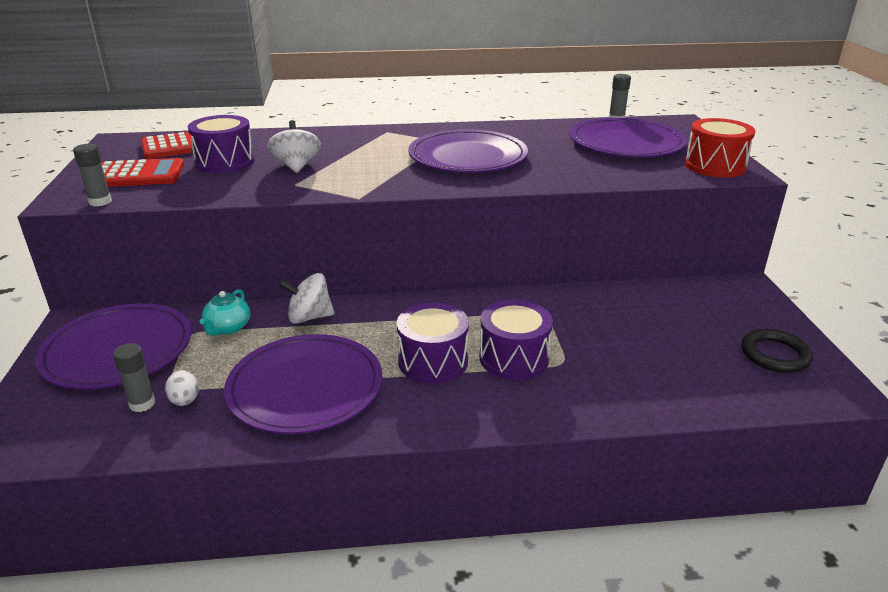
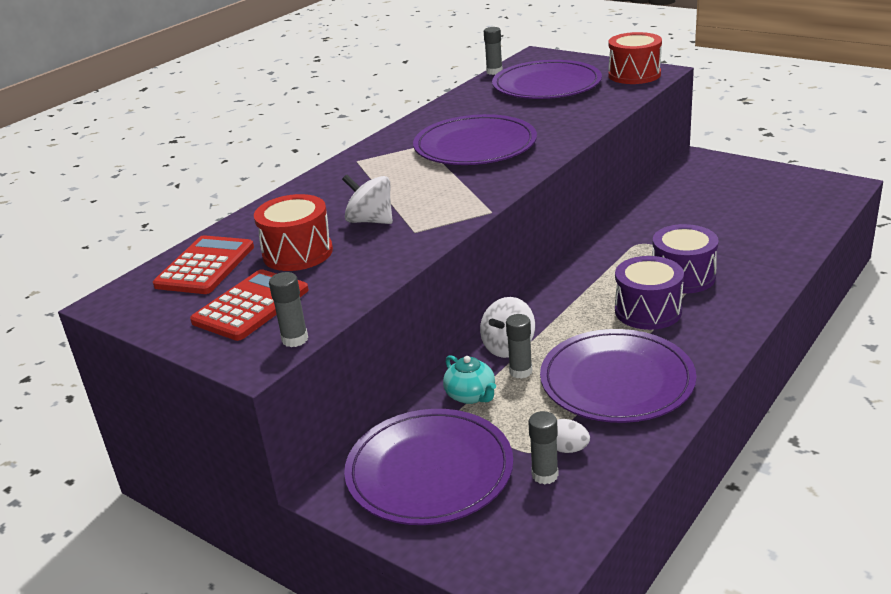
camera: 45 degrees left, 0 degrees up
purple drum [188,115,255,173] -> red drum [254,194,333,271]
black ring [741,329,813,373] -> none
none -> grey glue stick [506,314,532,379]

